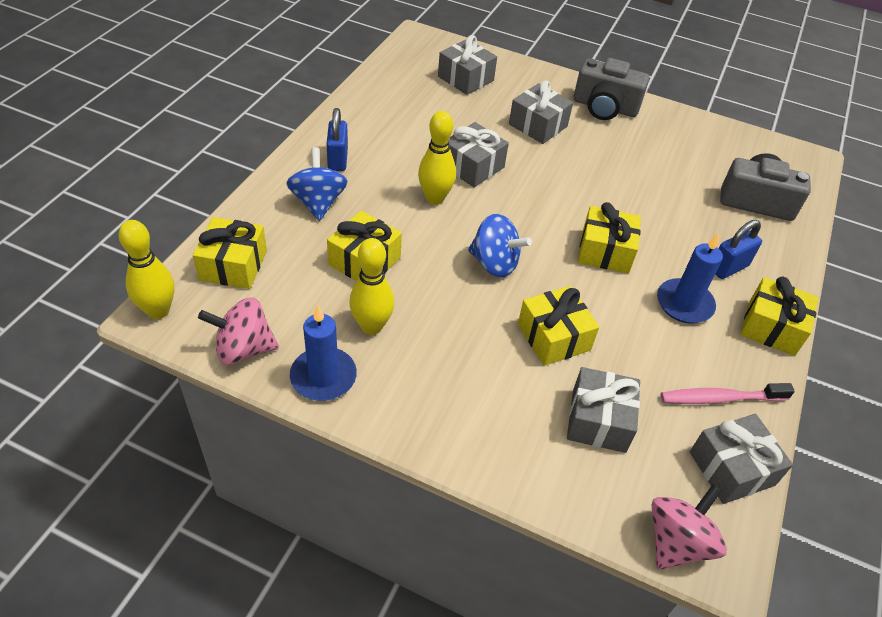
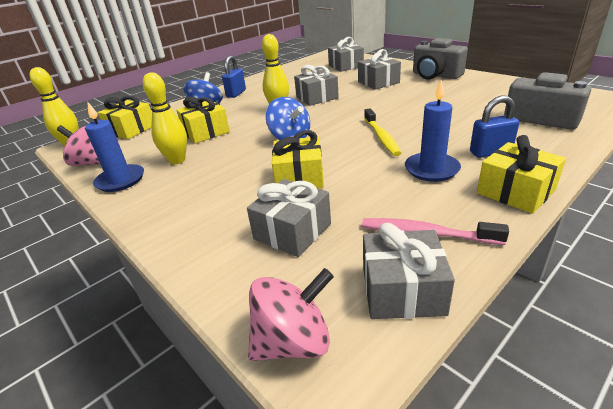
camera: 30 degrees right, 15 degrees down
yellow gift [578,202,641,274] -> yellow toothbrush [364,109,401,156]

